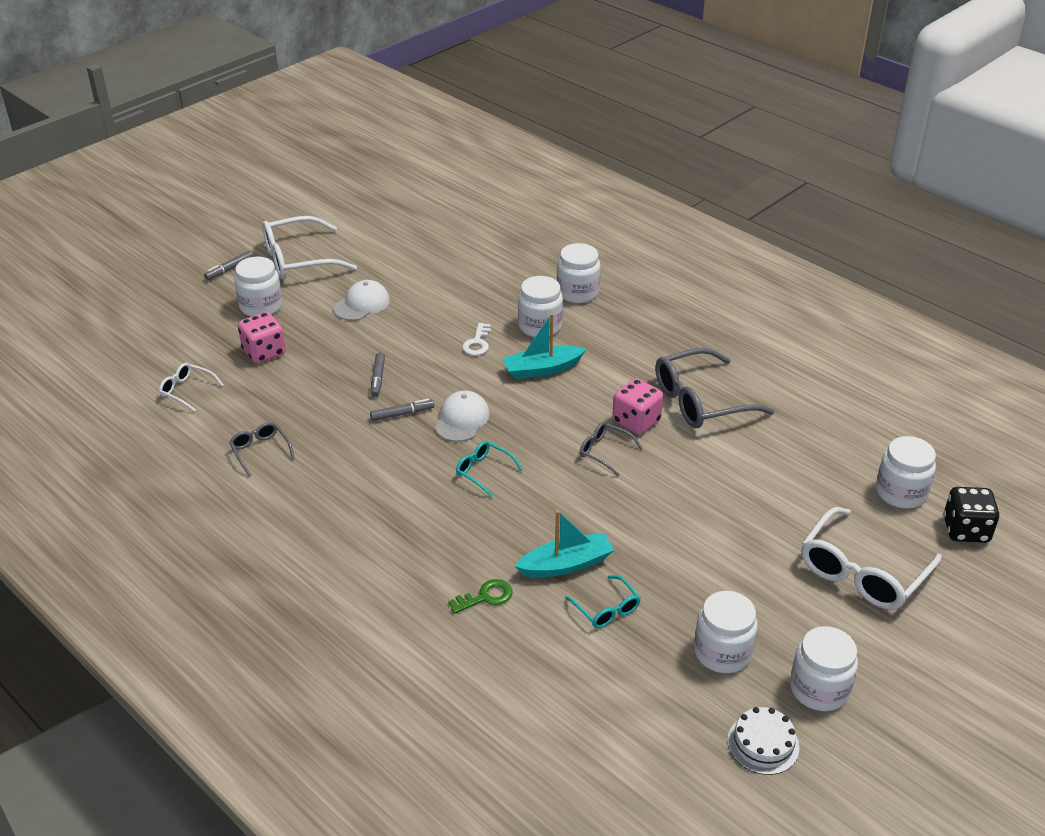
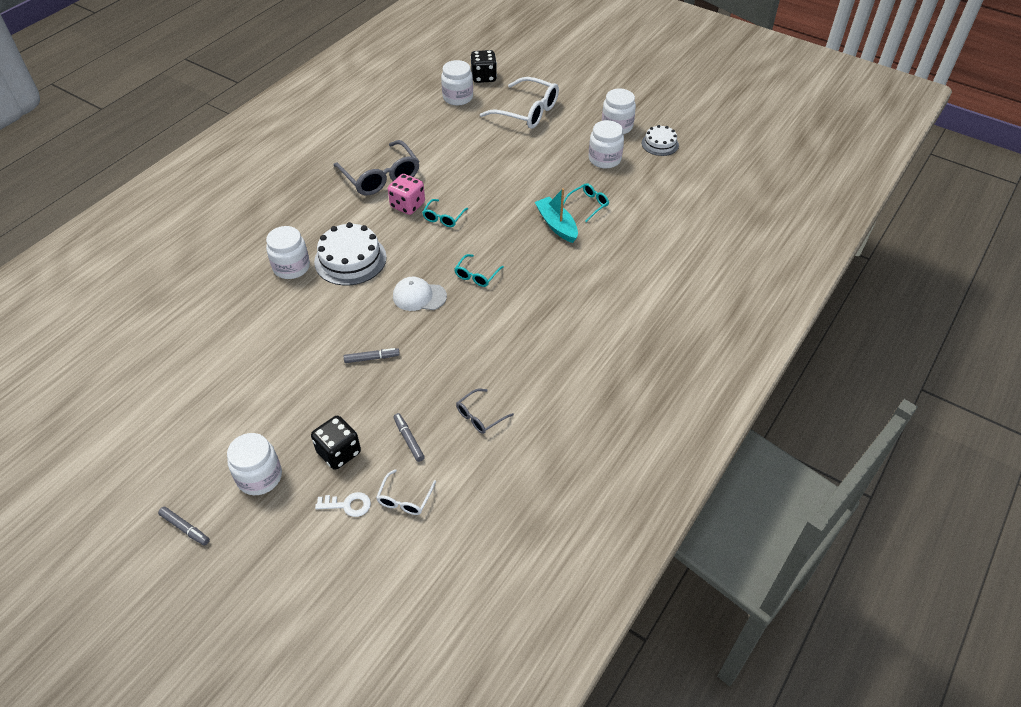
camera: 100 degrees left, 10 degrees up
pink dice [238,312,286,363] -> black dice [311,416,361,470]
white glasses [262,216,357,280] -> none
white cap [333,280,390,321] -> none
grey marker [370,399,434,421] -> grey marker moved to [393,413,425,462]
green key [449,579,512,614] -> none
white key [462,323,491,356] -> white key moved to [315,492,371,517]
turquoise boat [502,313,586,379] -> white cake [314,222,387,285]
white jar [557,243,601,303] -> none
grey glasses [580,422,642,476] -> turquoise glasses [422,199,468,227]

